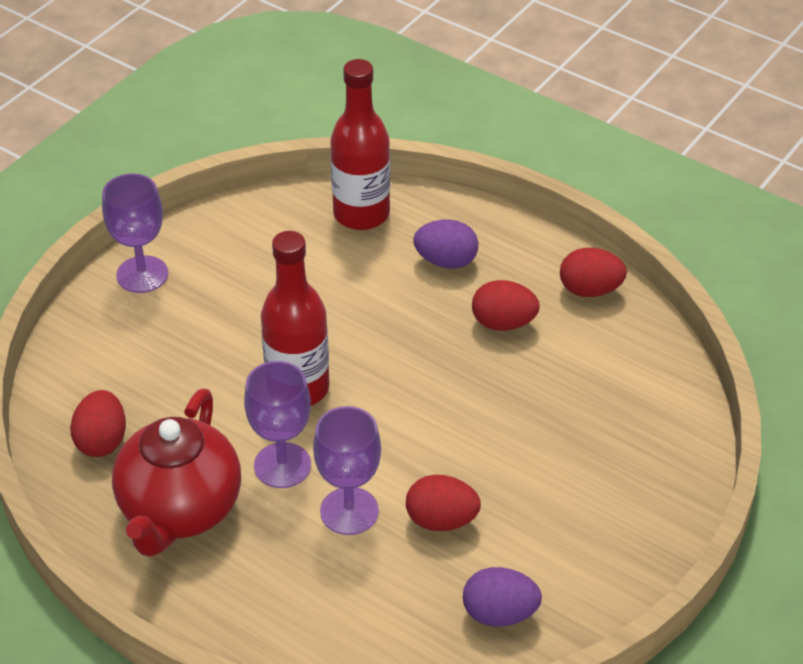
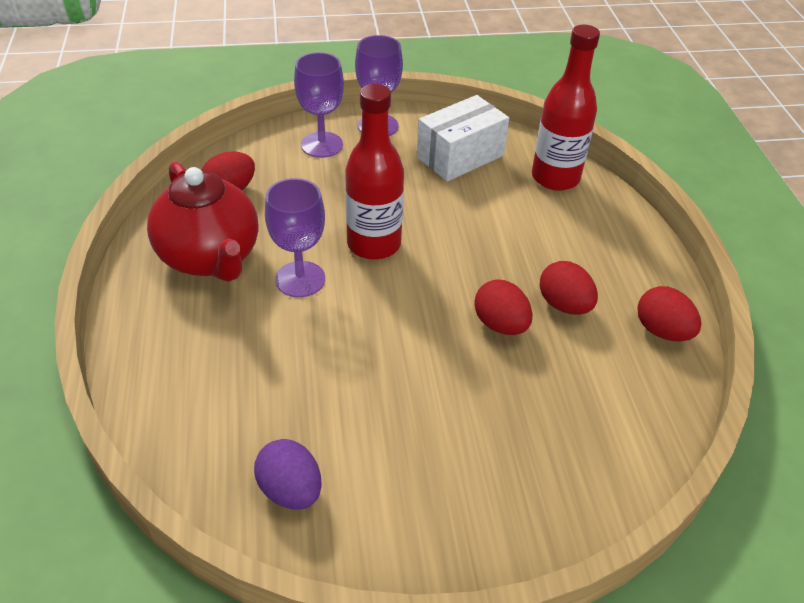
camera: 45 degrees right, 0 degrees up
red teapot [112,389,241,557] -> red teapot turned 90 degrees counterclockwise [147,161,259,282]
purple goblet [313,406,381,535] -> purple goblet moved to [294,52,344,158]
red egg [406,475,481,531] -> red egg moved to [474,280,533,335]
purple egg [413,219,478,269] -> none
none -> white box [417,95,509,182]

